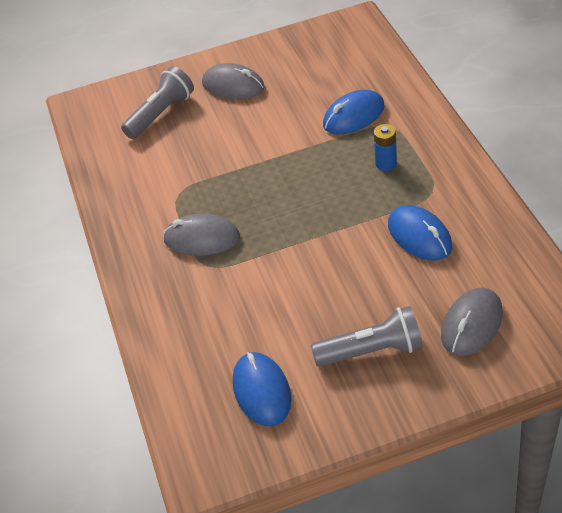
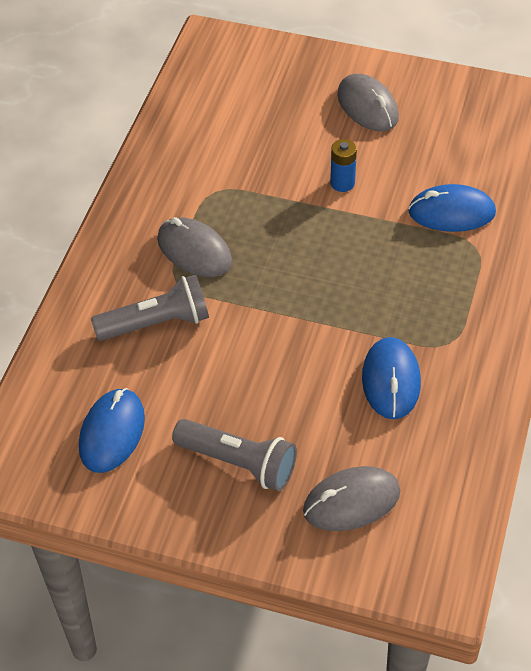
camera: 30 degrees right, 5 degrees up
grey flashlight [121,66,194,139] -> grey flashlight moved to [91,274,209,341]
blue battery [374,124,397,171] -> blue battery moved to [330,139,357,192]

